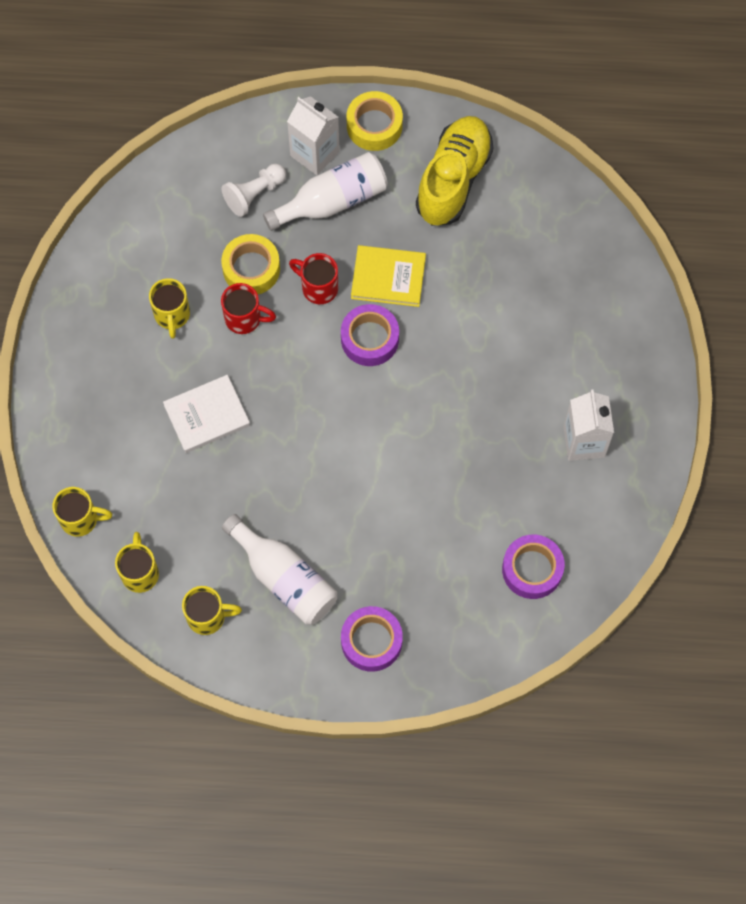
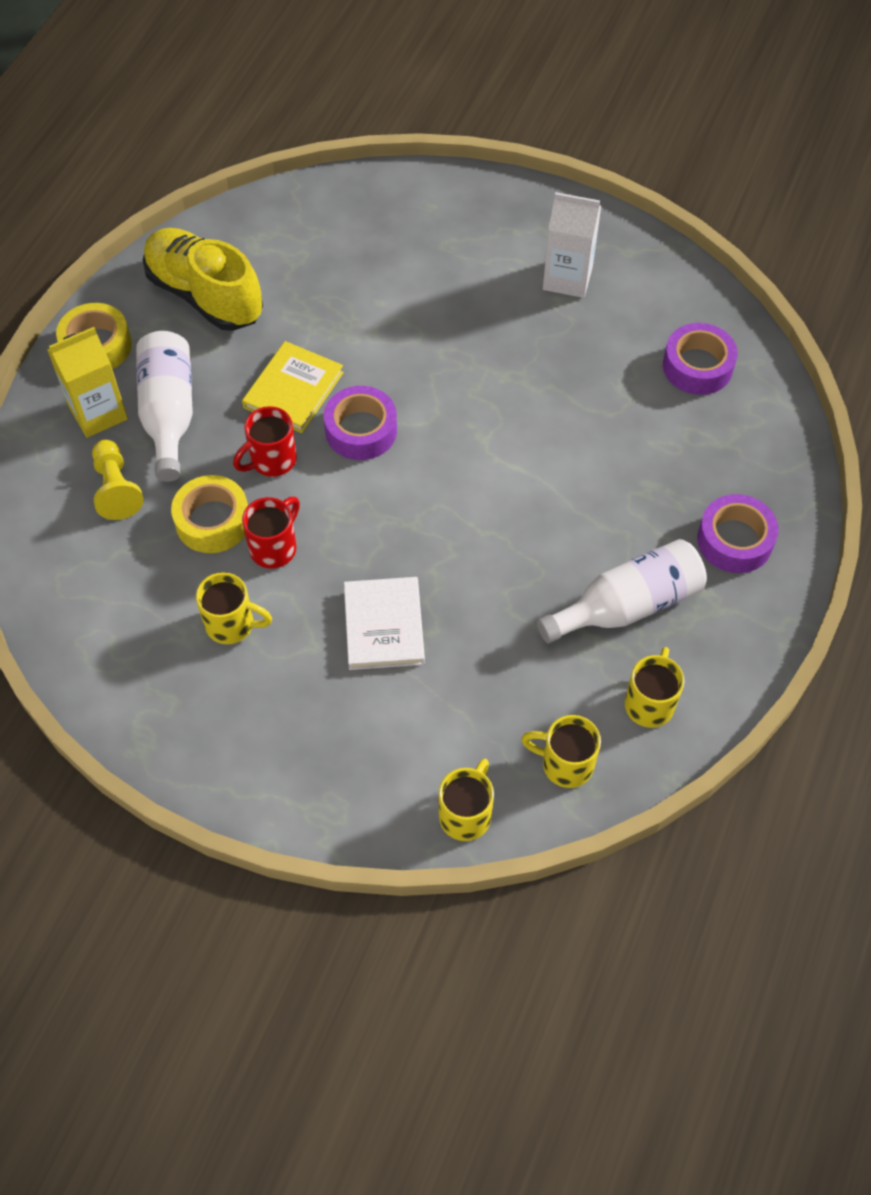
camera: 70 degrees left, 10 degrees down
white pawn [221,164,286,217] -> yellow pawn [92,440,144,520]
white carton [287,96,339,175] -> yellow carton [48,327,128,438]

